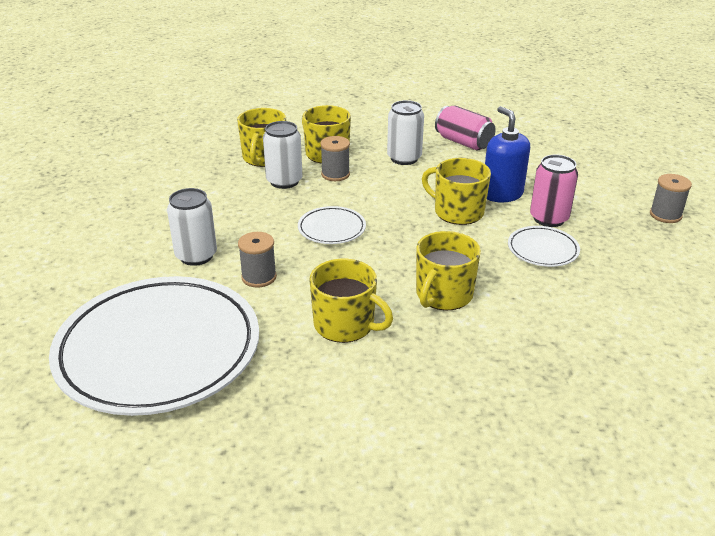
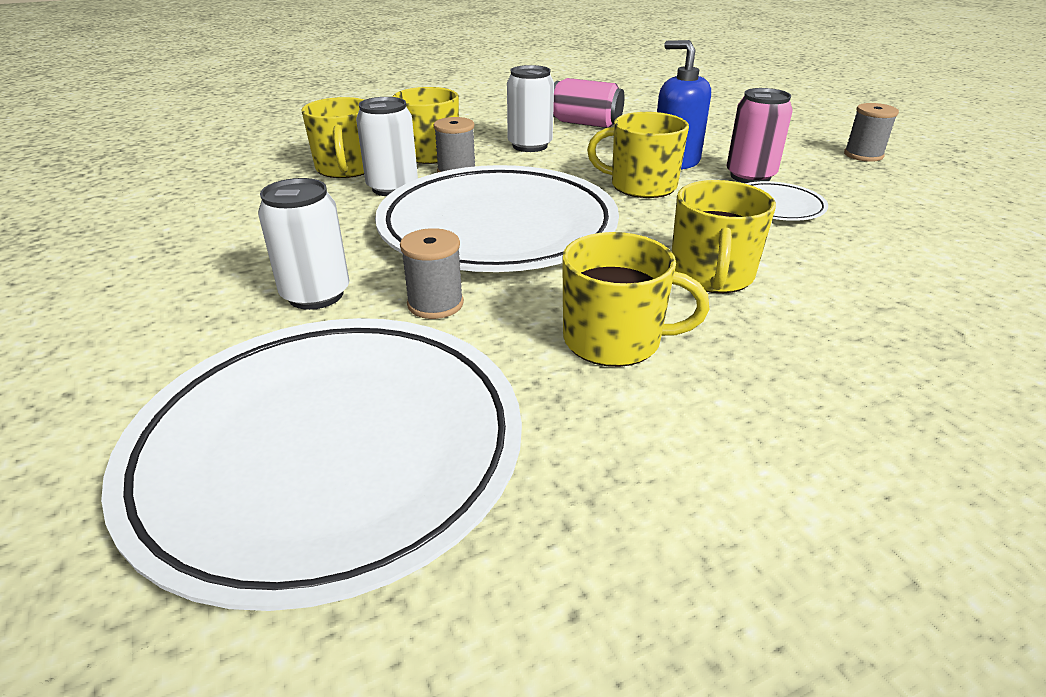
camera: 20 degrees left, 0 degrees up
white plate [298,206,366,244] -> white plate [375,165,619,272], size x2.41

